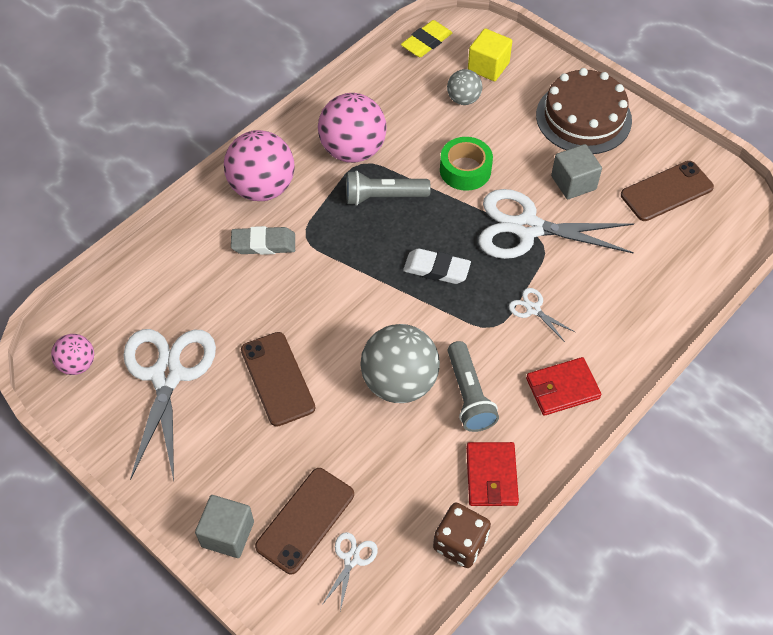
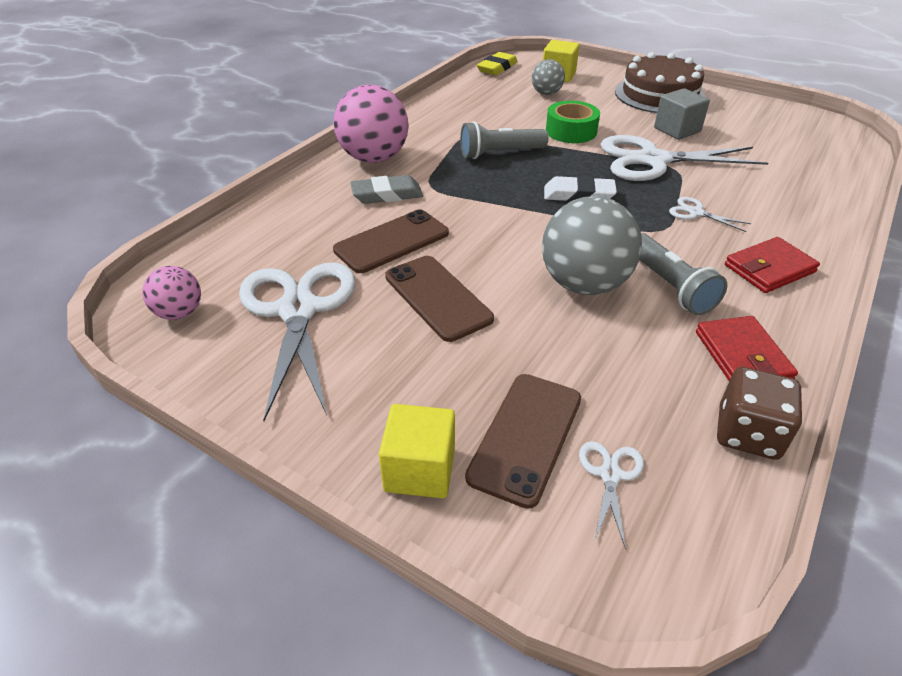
camera: 10 degrees left, 15 degrees down
grey cube [195,495,254,558] -> yellow cube [379,404,455,498]
pink ball [318,93,387,163] -> none
brown phone [621,161,714,221] -> brown phone moved to [333,209,449,273]

